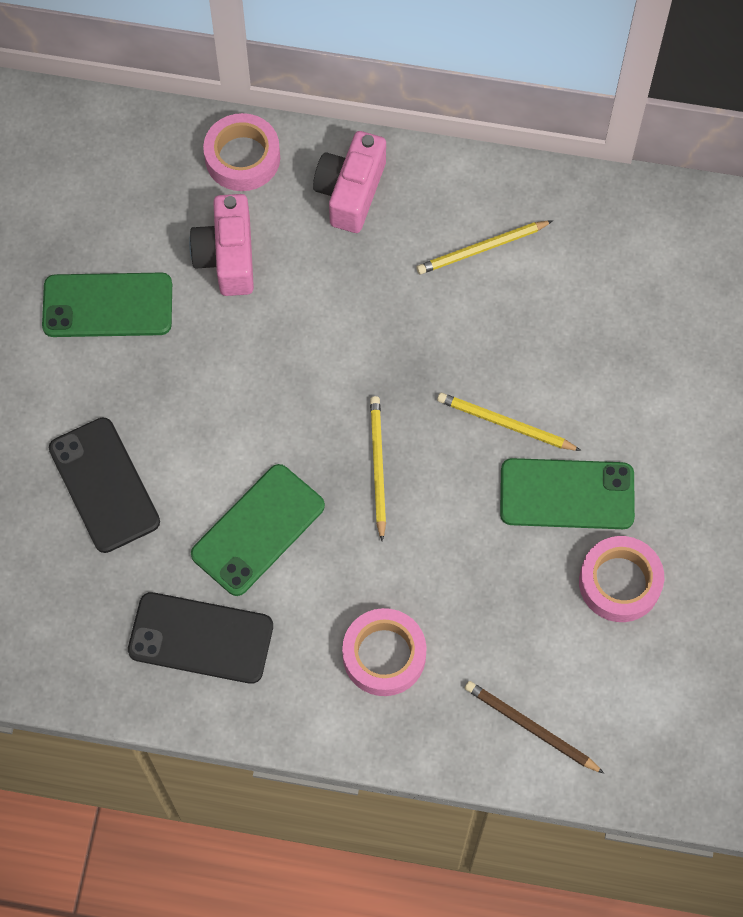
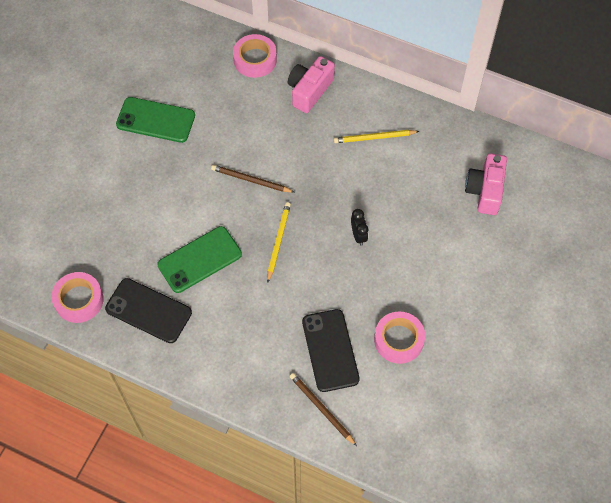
camera: 15 degrees right, 5 degrees down
black phone [49,417,160,553] -> black phone moved to [302,309,360,392]
pink camera [189,194,254,296] -> pink camera moved to [465,153,507,215]
pink tape [342,608,427,696] -> pink tape moved to [51,272,104,323]
yellow pencil [437,393,582,451] -> black clock [351,209,368,246]
green phone [500,458,635,529] -> none
none -> brown pencil [211,165,294,193]

